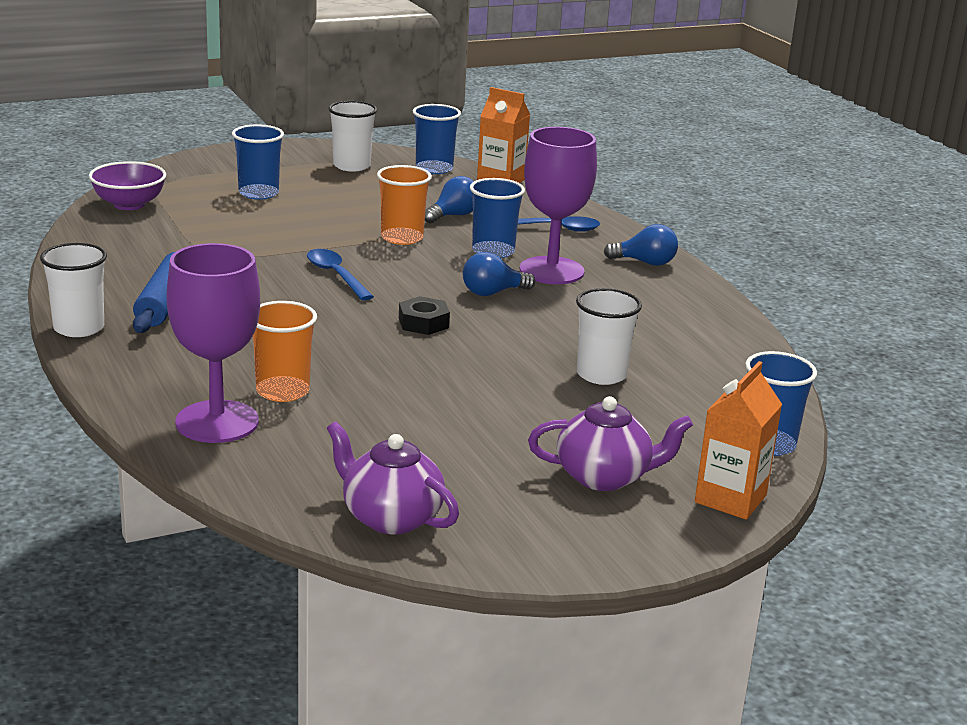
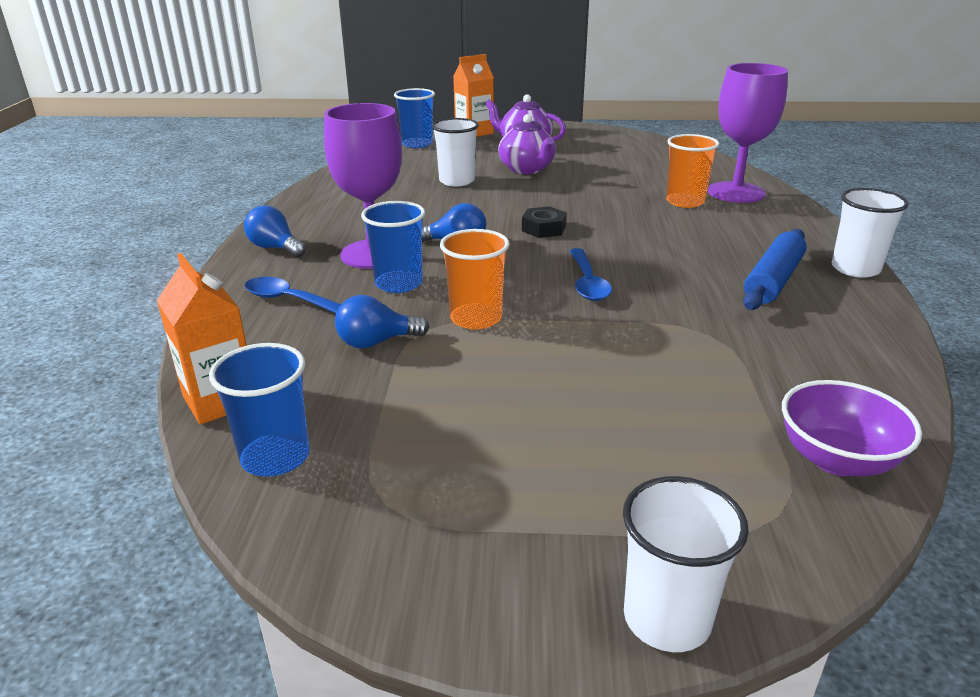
camera: 150 degrees left, 5 degrees up
blue cup [232,125,284,200] -> none
purple teapot [327,421,459,534] -> purple teapot moved to [498,114,556,174]
white cup [328,101,377,172] -> white cup moved to [623,476,749,652]

